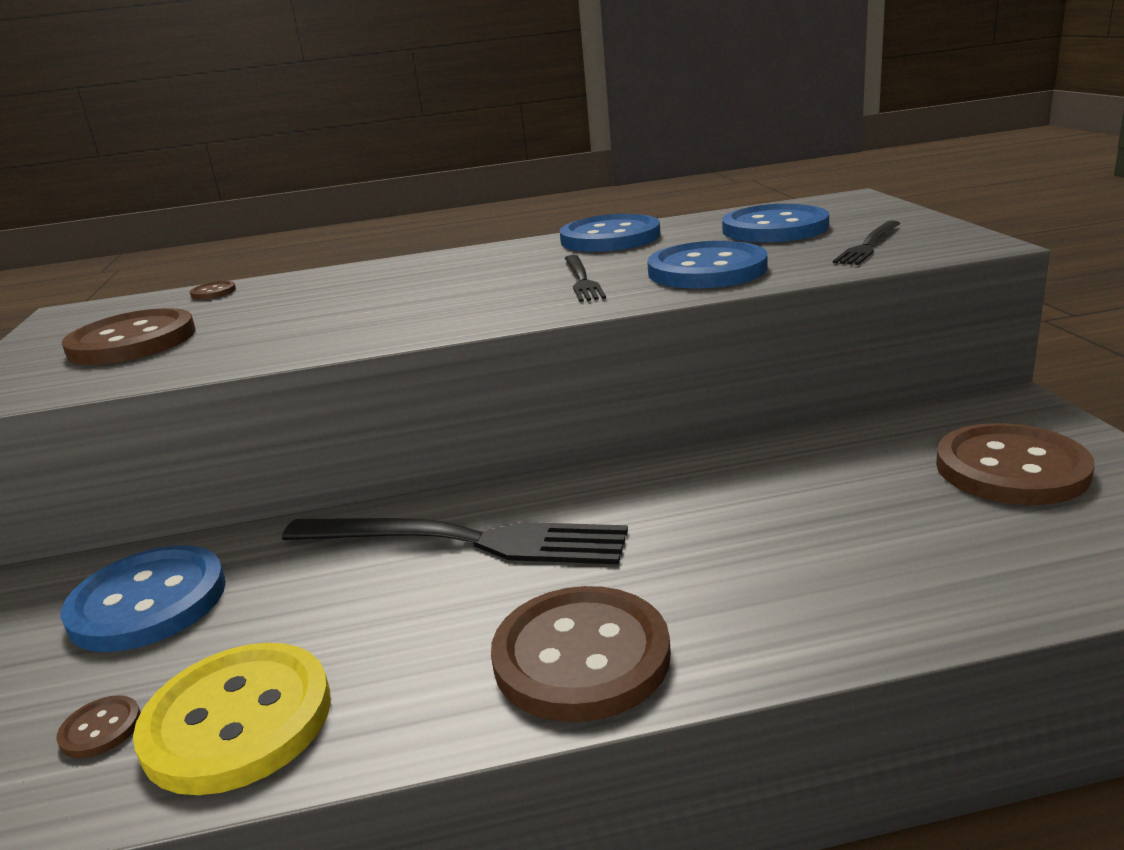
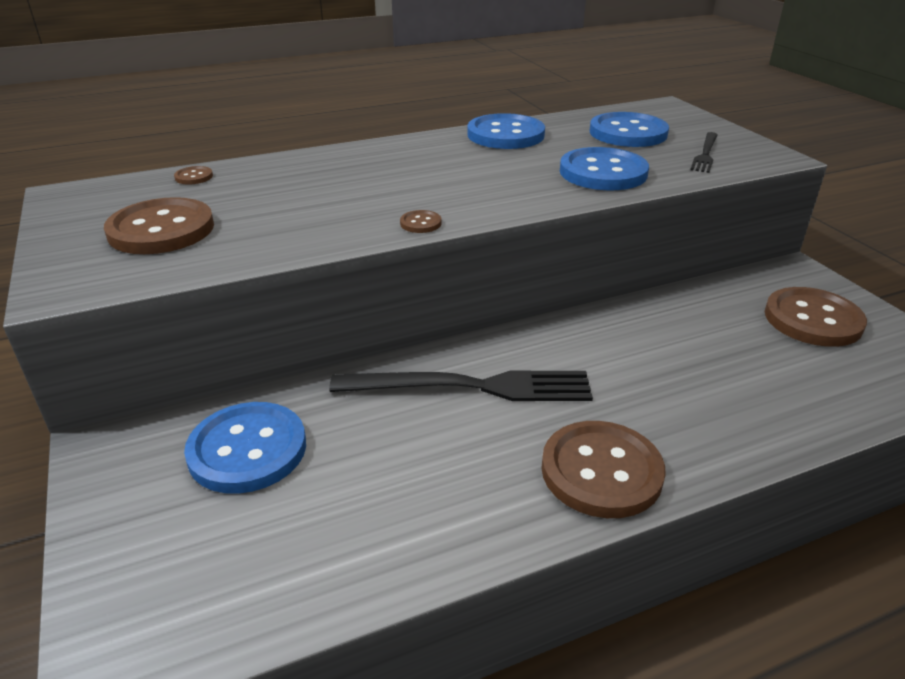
camera: 15 degrees left, 10 degrees up
brown button [56,695,141,758] -> brown button moved to [400,210,442,233]
yellow button [133,643,331,795] -> none
black fork [564,255,606,302] -> none

